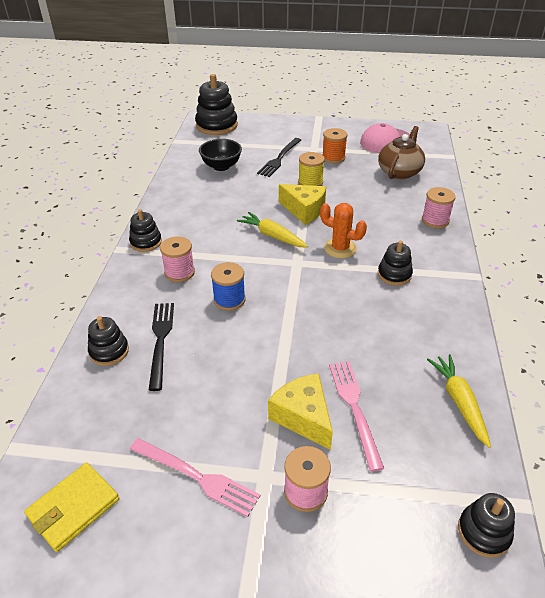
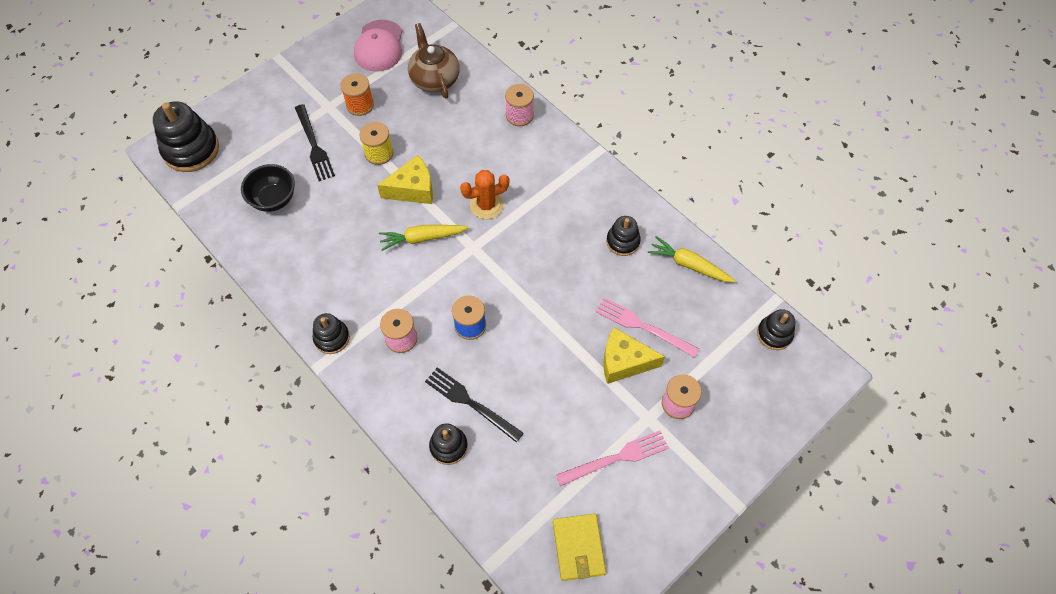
camera: 50 degrees left, 20 degrees up
black stacking toy [378,241,413,286] -> black stacking toy moved to [606,216,641,256]

